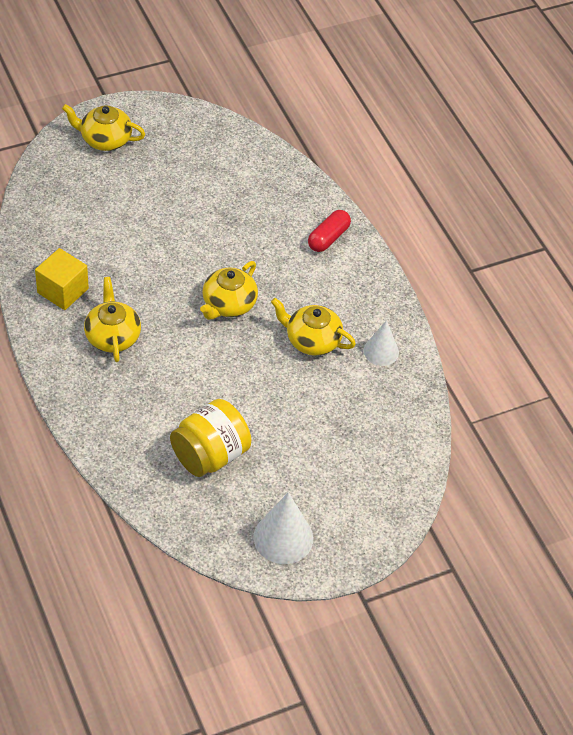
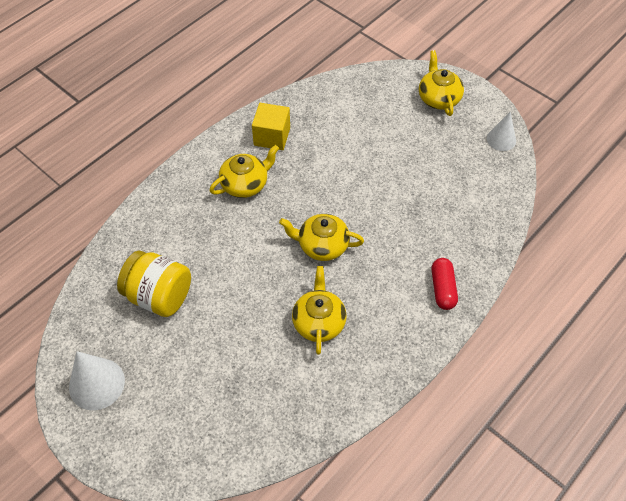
camera: 70 degrees right, 5 degrees up
red capsule [308,210,351,252] -> red capsule turned 75 degrees clockwise [431,258,458,310]
white cone [363,320,399,366] -> white cone moved to [487,112,516,151]

